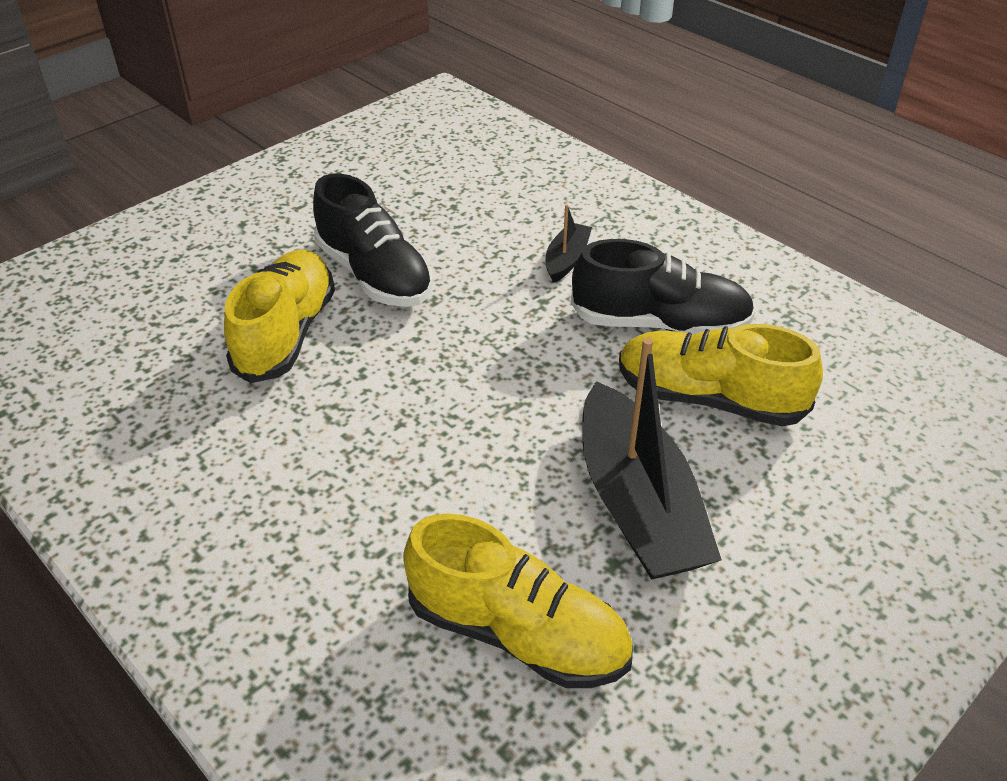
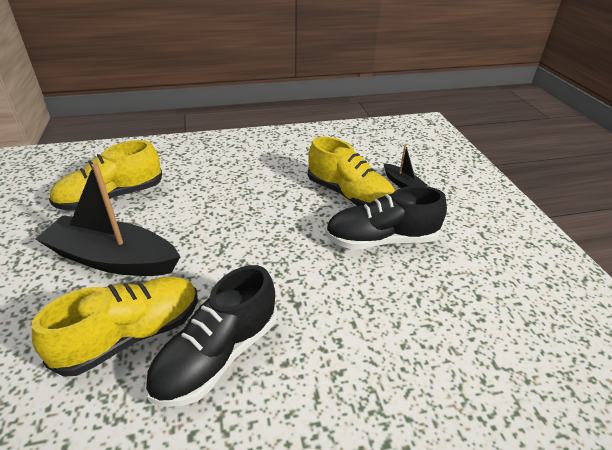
camera: 120 degrees right, 5 degrees down
black boat [546,204,592,283] -> black boat moved to [384,144,428,188]

